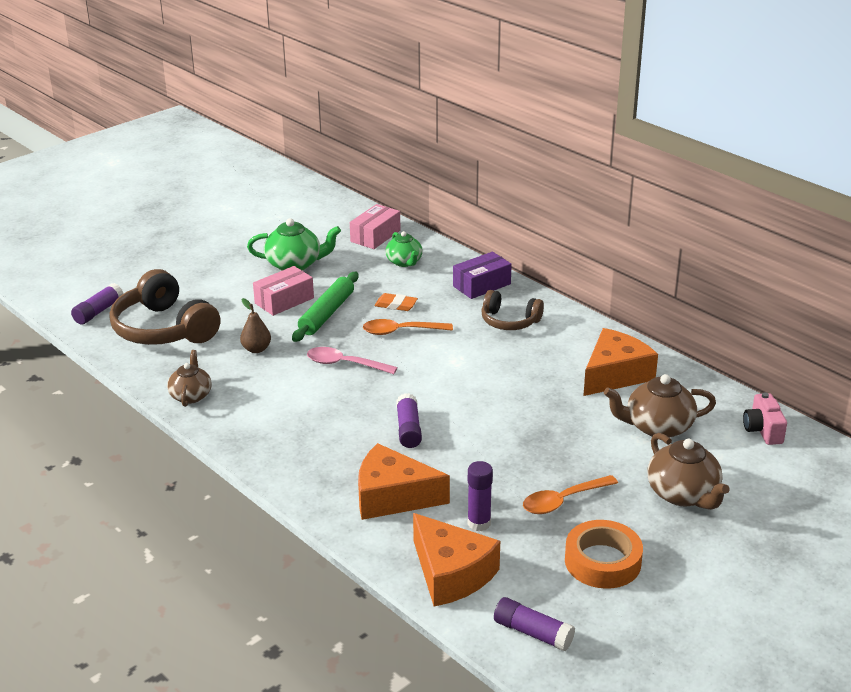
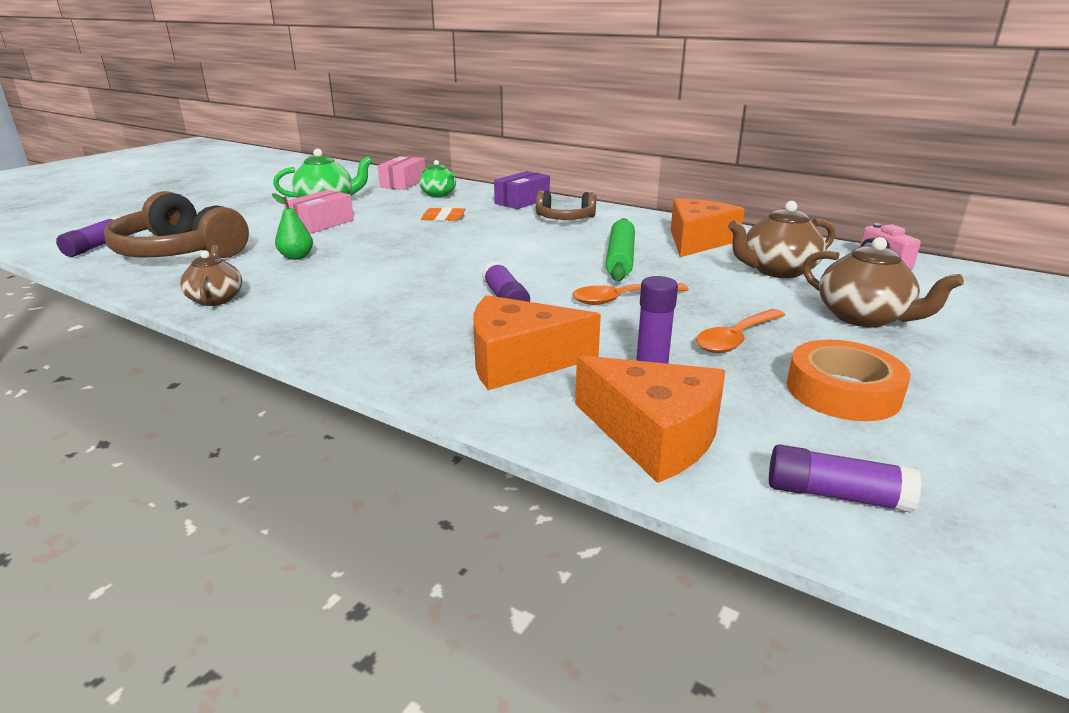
camera: 15 degrees left, 5 degrees down
brown pear [240,298,271,353] -> green pear [272,193,313,260]
green rolling pin [292,272,358,342] -> green rolling pin moved to [606,218,635,281]
pink spoon [307,347,398,374] -> none
orange spoon [363,319,453,335] -> orange spoon moved to [572,283,689,305]

